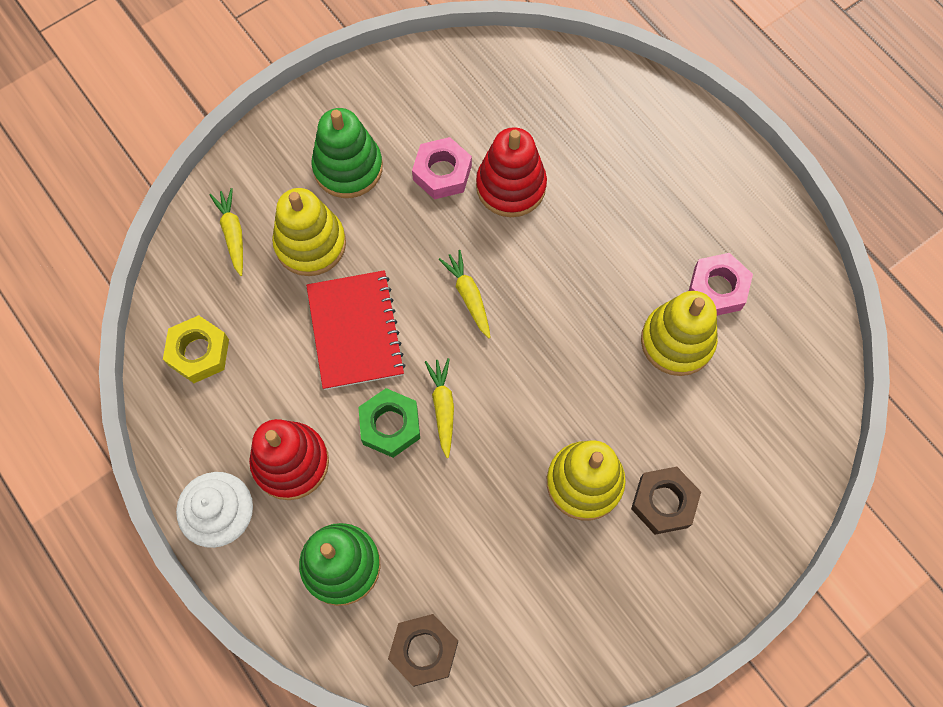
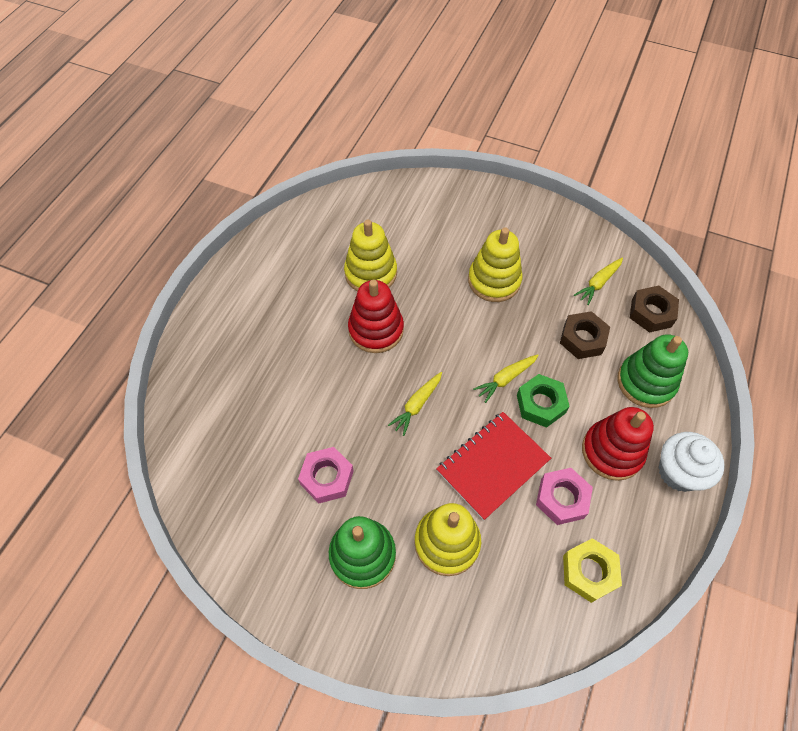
camera: 120 degrees left, 10 degrees down
yellow carrot [209,188,243,276] -> yellow carrot moved to [574,258,623,305]
red stacking toy [476,127,547,217] -> red stacking toy moved to [348,280,404,353]
brown nut [631,467,701,535] -> brown nut moved to [560,311,610,359]
pink nut [689,253,753,316] -> pink nut moved to [536,468,593,525]

